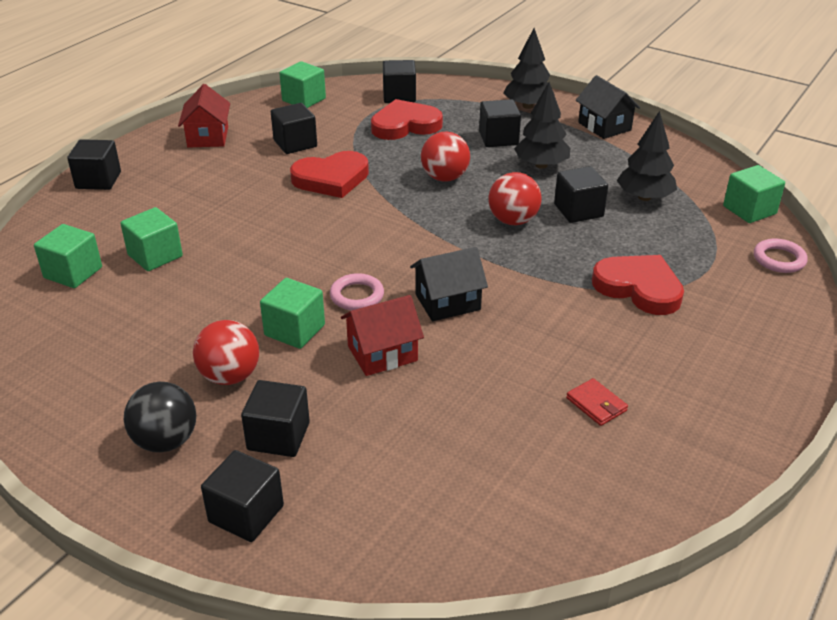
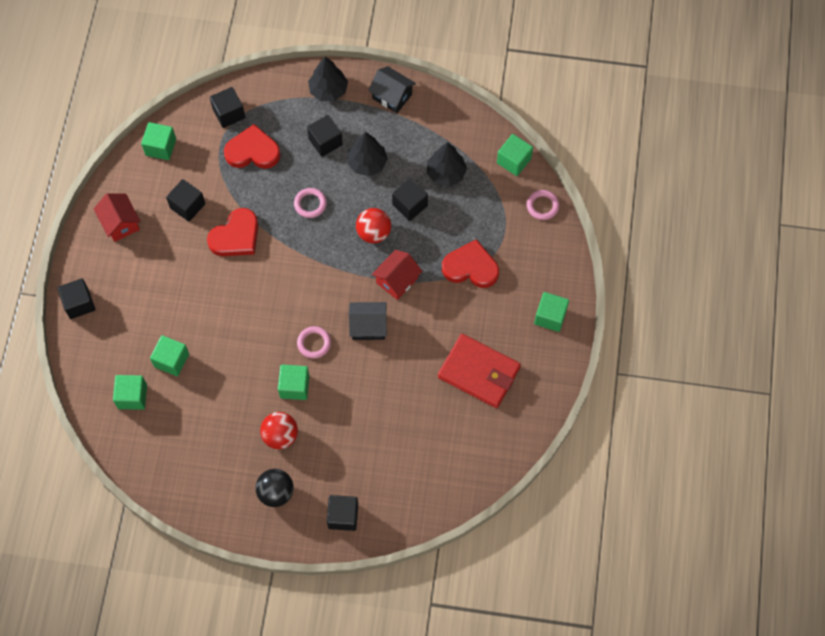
camera: 25 degrees left, 30 degrees up
black cube [241,380,310,457] -> none
red house [341,295,424,376] -> red house moved to [372,250,422,300]
red heart [371,99,443,140] -> red heart turned 45 degrees clockwise [224,124,280,169]
black house [410,247,488,321] -> black house turned 45 degrees clockwise [349,302,387,340]
red ball [421,132,470,182] -> pink ring [294,188,327,218]
red wallet [566,378,628,426] -> red wallet [438,334,521,408], size x2.46
none -> green cube [534,292,569,332]

